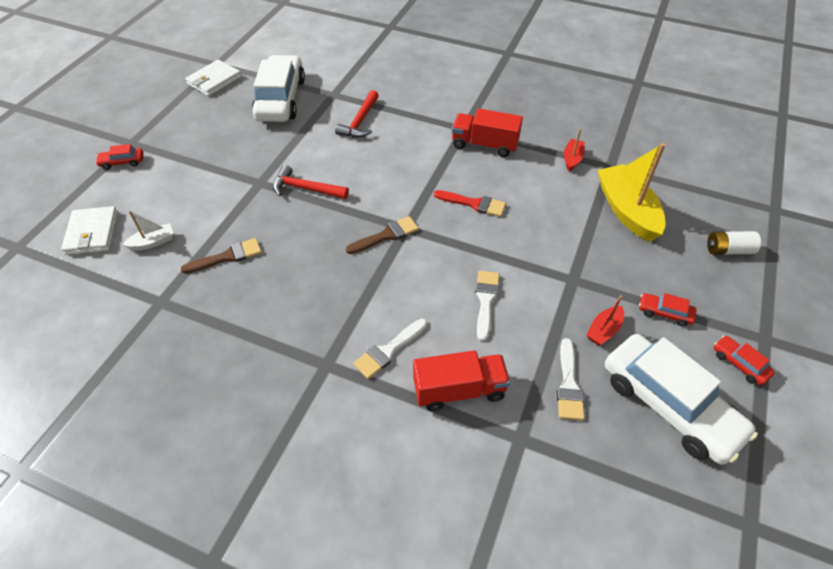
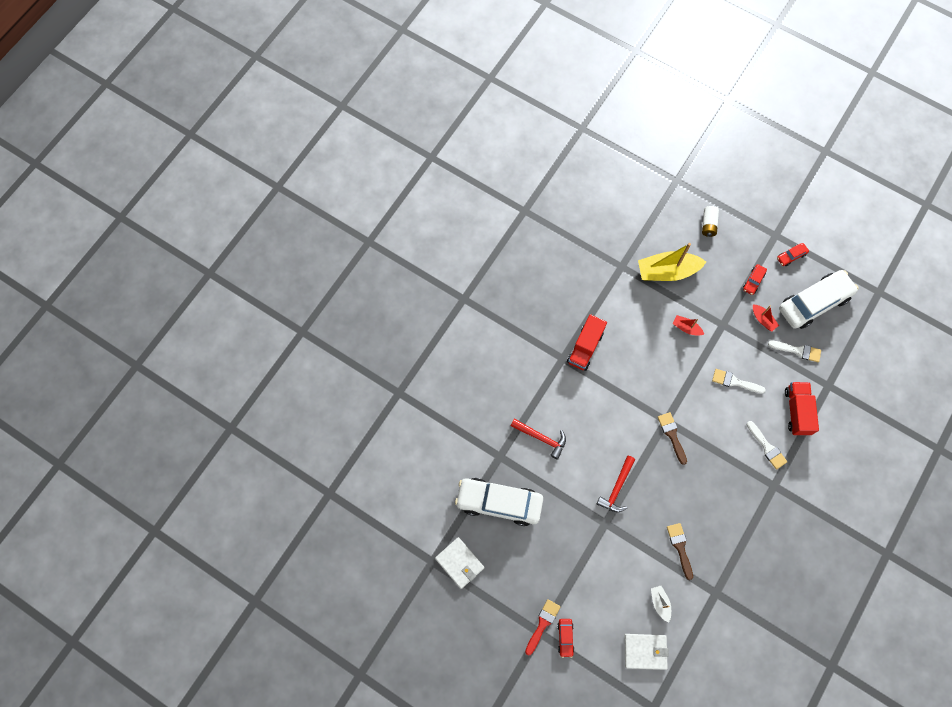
camera: 80 degrees left, 20 degrees up
red brush [434,190,506,217] -> red brush moved to [525,599,560,655]
red boat [564,128,585,171] -> red boat moved to [673,315,704,336]

